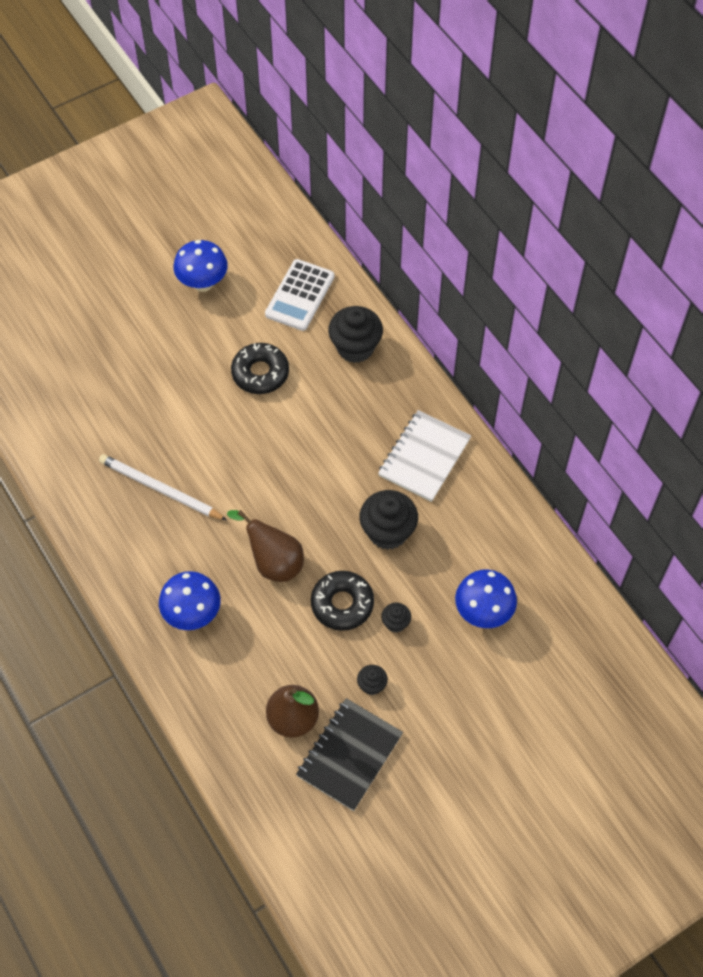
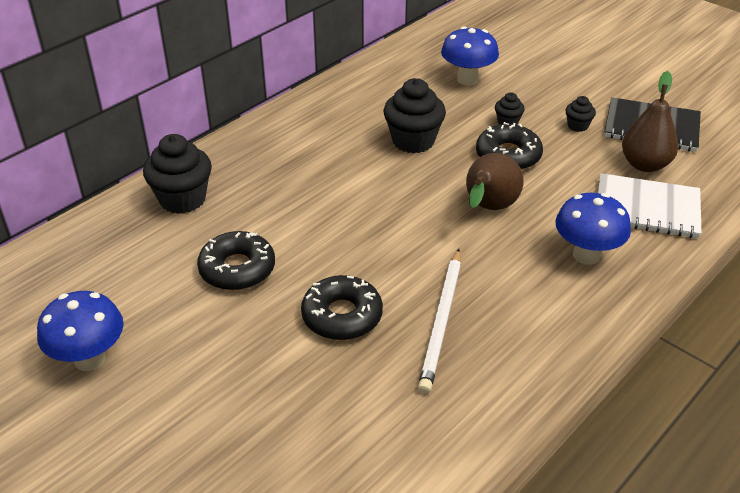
camera: 105 degrees left, 20 degrees down
white calculator [265,259,335,331] -> none
white notebook [378,410,471,502] -> white notebook moved to [598,173,701,238]
none -> black donut [301,275,383,340]

